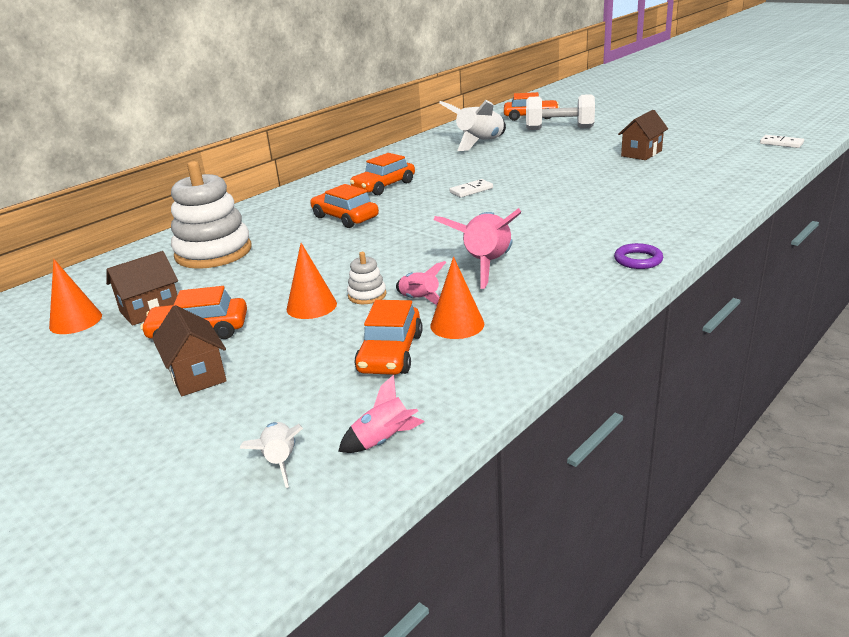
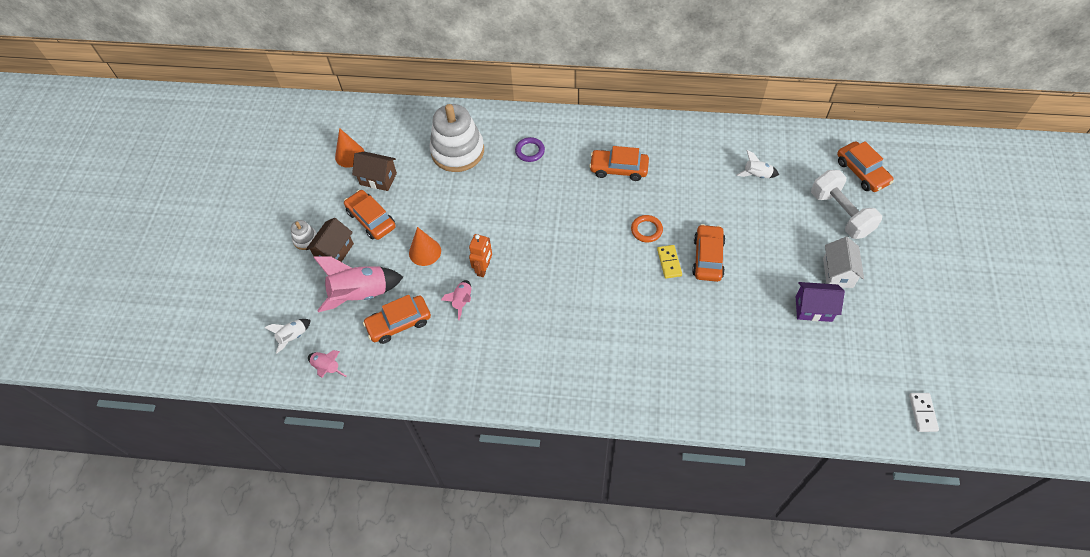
camera: 55 degrees right, 30 degrees up
orange car [310,184,379,228] -> orange car moved to [692,224,725,282]
white stacking toy [347,252,387,304] -> white stacking toy moved to [291,220,317,250]
orange cone [430,257,484,339] -> none
pink rocket [433,208,521,289] -> pink rocket moved to [313,256,403,312]
white rocket [439,100,506,151] -> white rocket [737,150,779,178], size x0.51
white domino [449,179,493,198] -> orange ring [631,215,663,242]
purple ring [614,243,663,269] -> purple ring moved to [515,137,545,162]
brown house [618,110,668,160] -> purple house [796,282,845,322]
none -> orange robot [469,234,492,277]
none -> yellow domino [657,245,682,279]
none -> white house [823,237,864,288]

